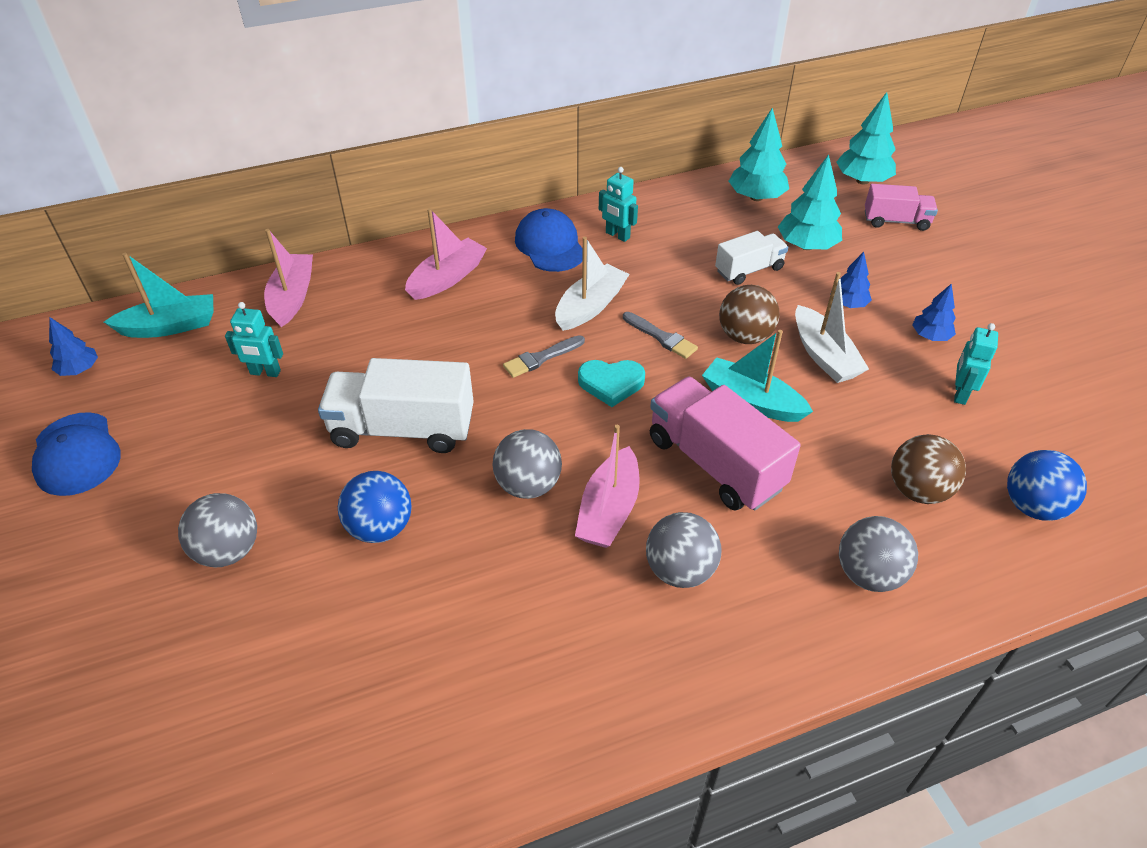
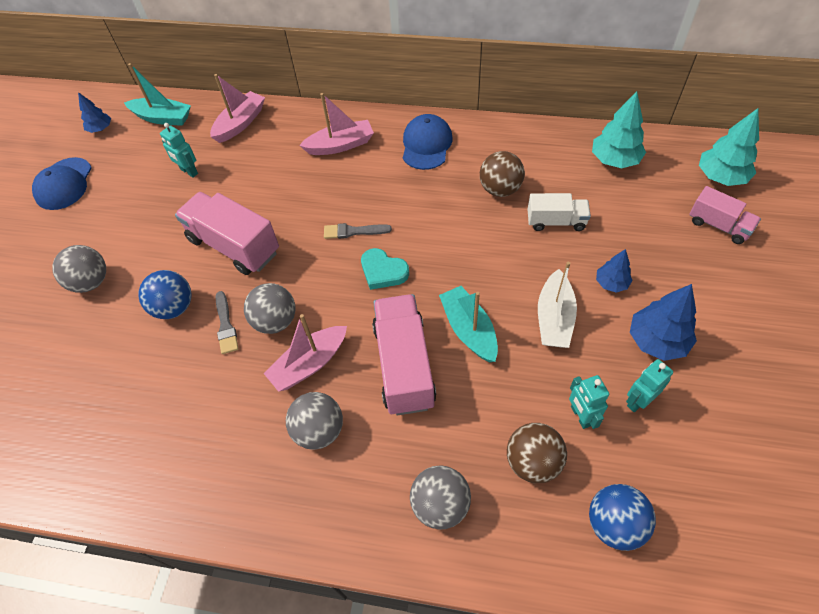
camera: 35 degrees right, 10 degrees up
white truck [318,358,474,453] -> pink truck [175,192,279,275]
white boat [555,237,630,331] -> none
turquoise robot [599,167,638,242] -> turquoise robot moved to [569,375,609,429]
grey brush [623,312,698,359] -> grey brush moved to [215,291,239,354]
brown ball [719,285,780,344] -> brown ball moved to [480,151,525,197]
turquoise tree [778,154,842,250] -> none
blue tree [912,283,956,341] -> blue tree [630,284,697,361], size x1.69

